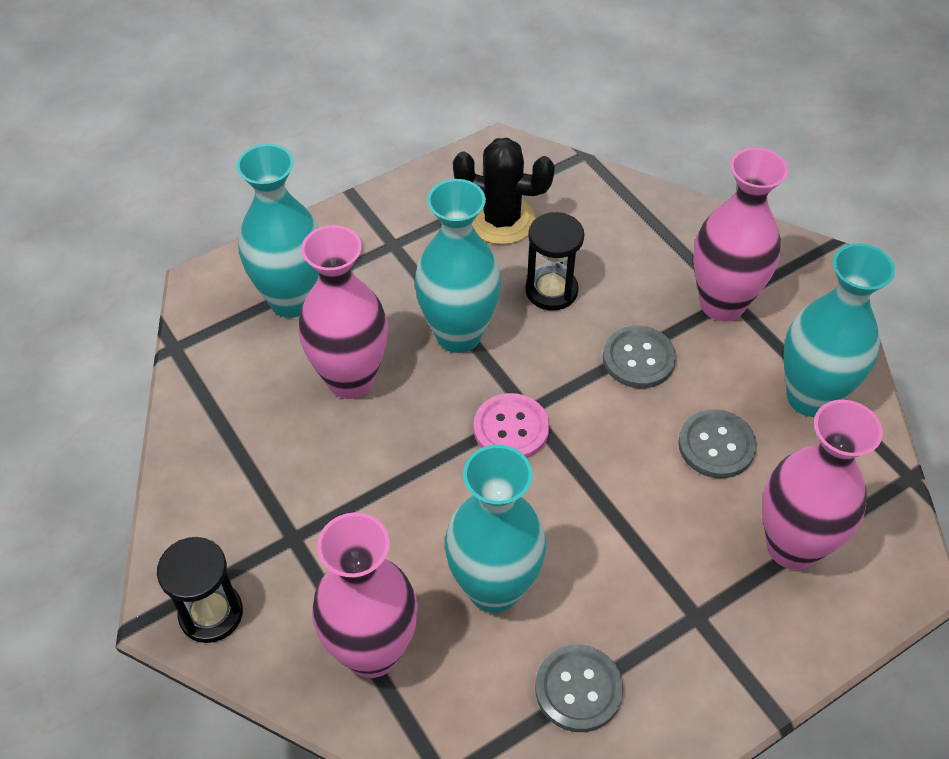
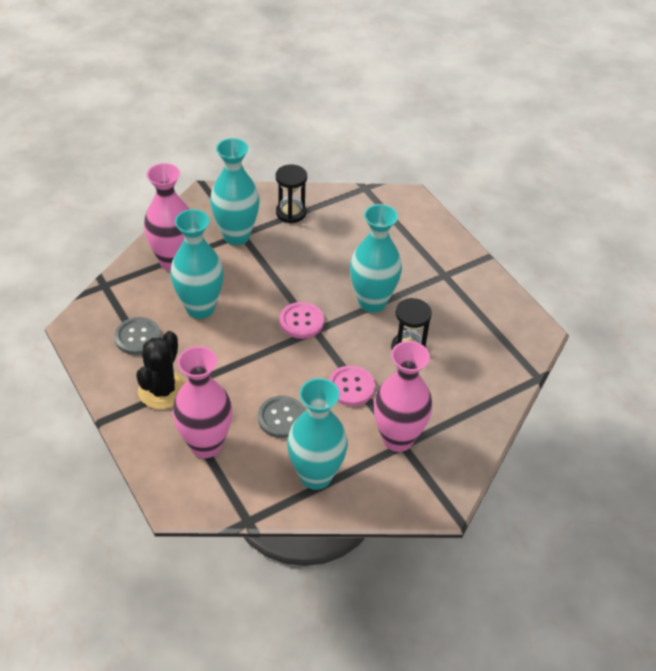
camera: 90 degrees right, 5 degrees down
black hourglass [157,537,243,643] -> black hourglass moved to [276,164,307,223]
turquoise vase [236,144,319,318] -> turquoise vase moved to [210,138,260,245]
pink vase [298,225,388,399] -> none
black cactus [453,138,555,245] -> black cactus moved to [136,331,185,409]
grey button [603,326,676,388] -> pink button [329,365,375,406]

